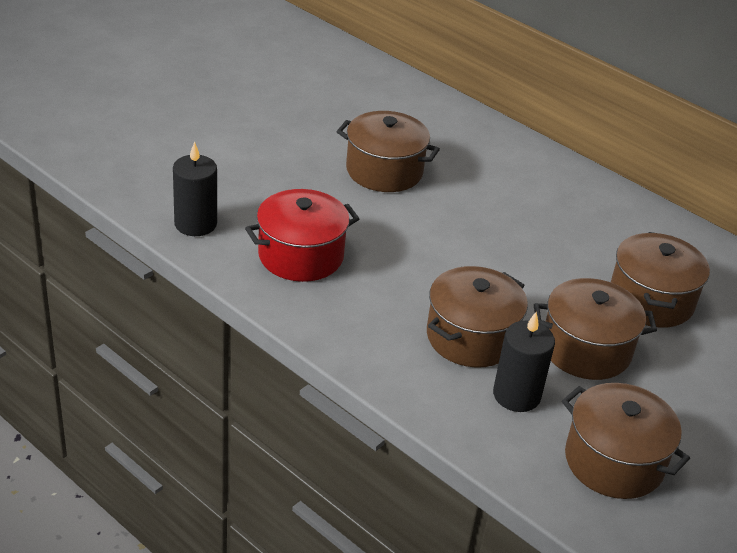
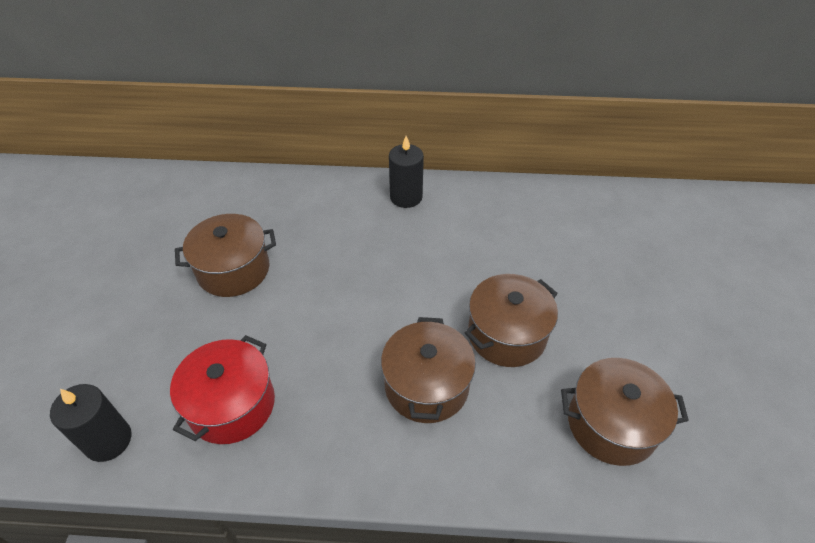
camera: 35 degrees left, 10 degrees up
black candle [493,312,555,412] -> black candle moved to [389,136,424,208]
brown pot [611,232,710,328] -> none

